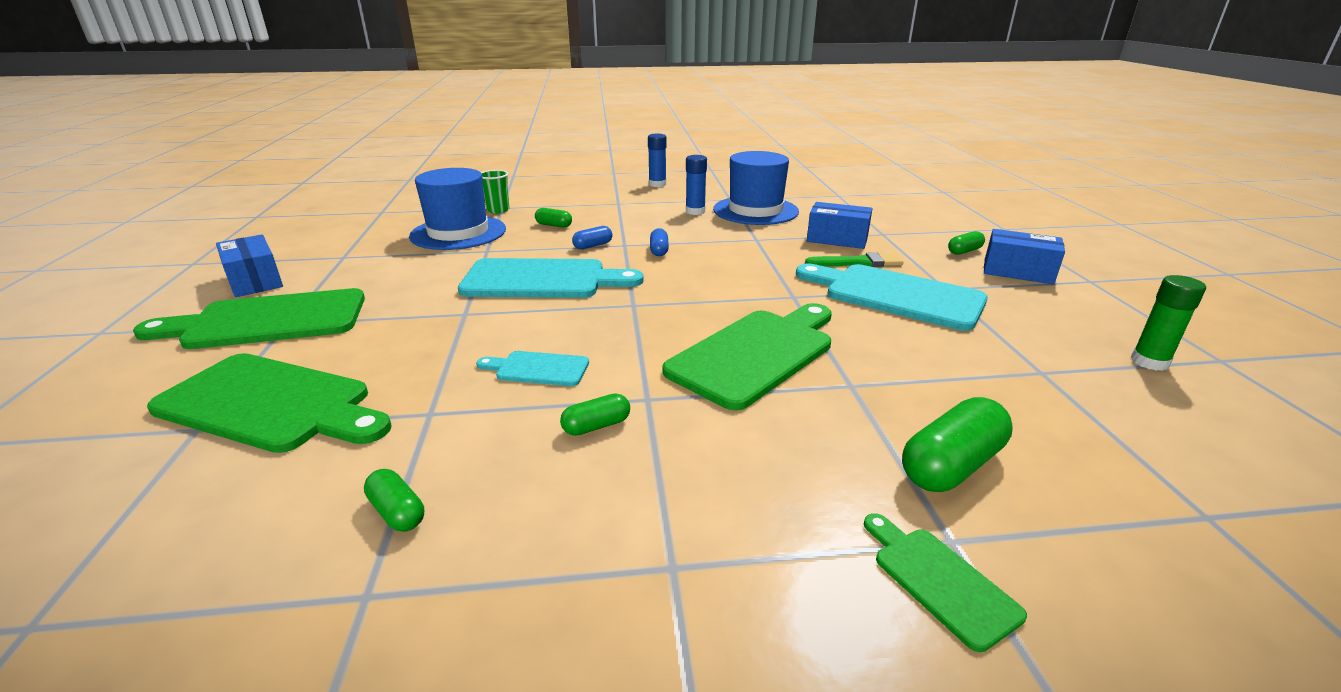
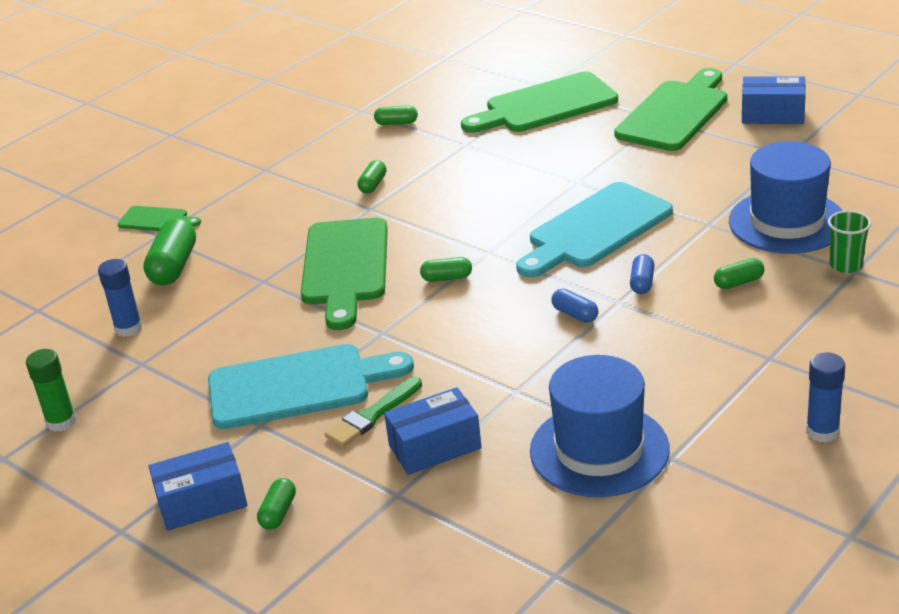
camera: 140 degrees right, 5 degrees up
turquoise cutting board [476,351,589,386] -> none
blue glue stick [686,155,707,215] -> blue glue stick moved to [98,259,143,337]
none -> green capsule [420,257,472,282]

